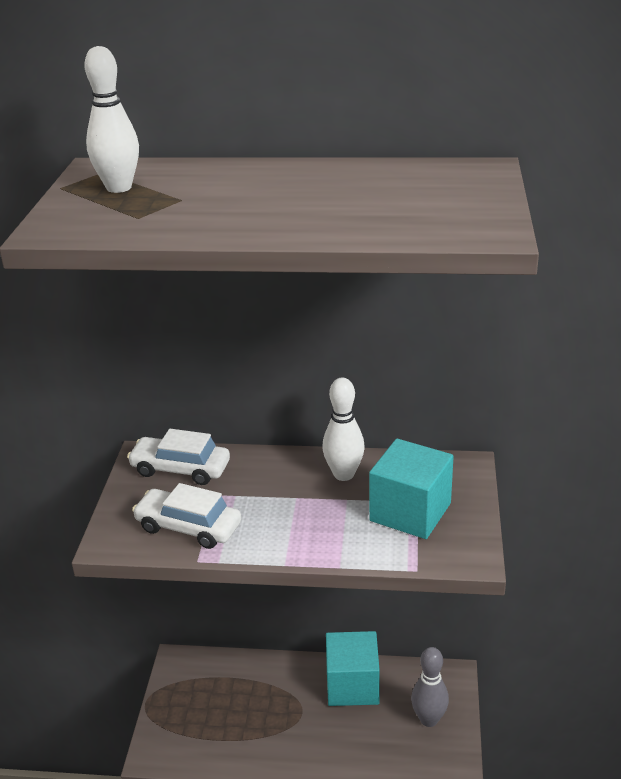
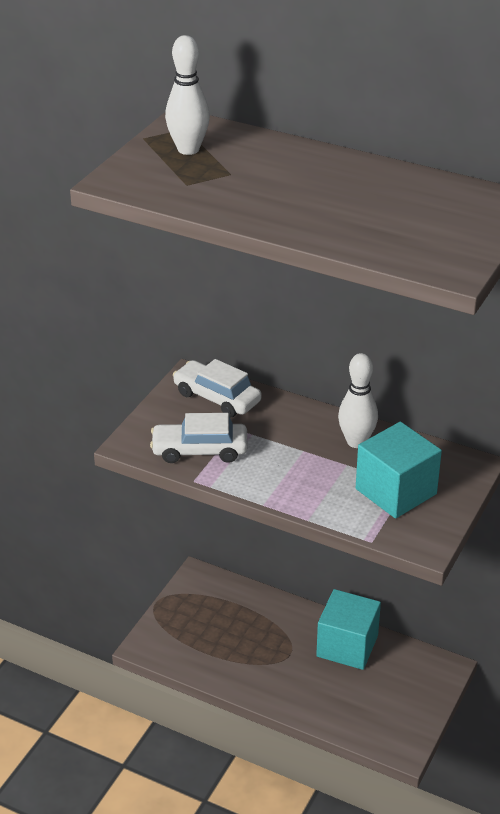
camera: 20 degrees right, 5 degrees up
white car [132,483,241,549] -> white car turned 45 degrees counterclockwise [150,413,247,463]
grey bowling pin [411,647,449,727] -> none

